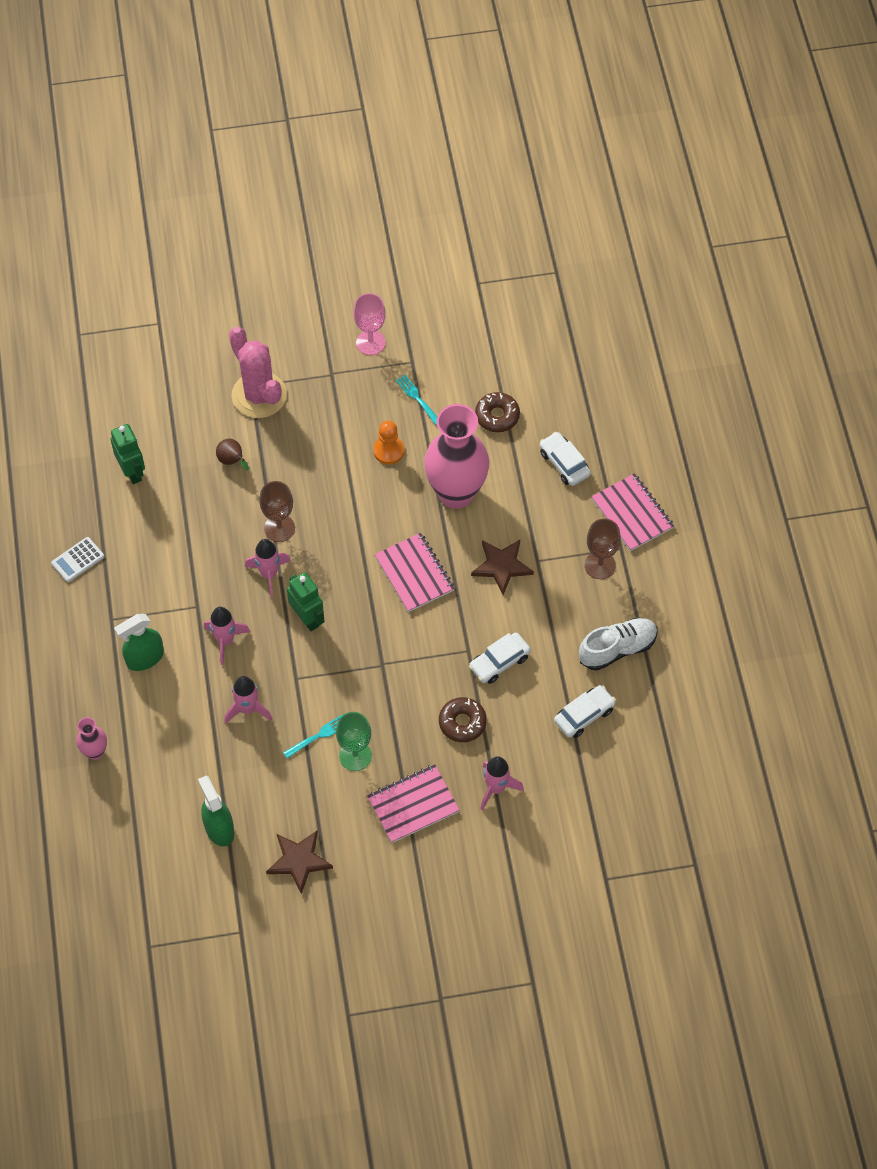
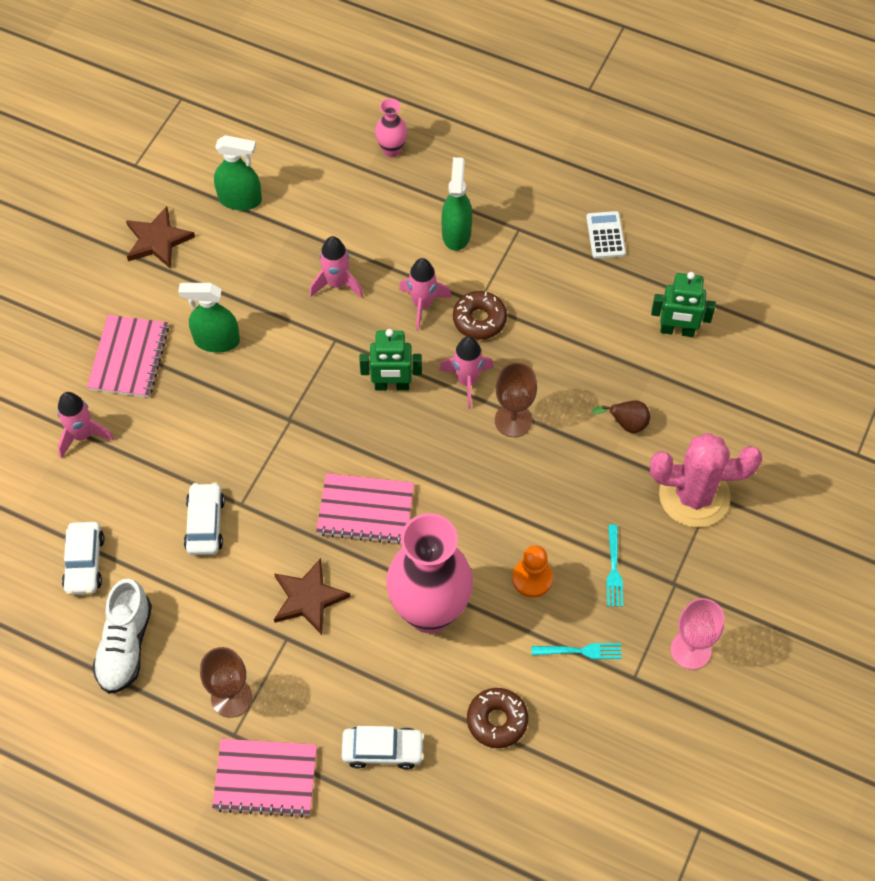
camera: 125 degrees right, 0 degrees up
turquoise fork [283,714,343,758] -> turquoise fork moved to [606,525,623,607]
green goblet [336,712,372,771] -> green spray bottle [178,283,240,352]
brown donut [439,697,487,742] -> brown donut moved to [453,291,507,339]

